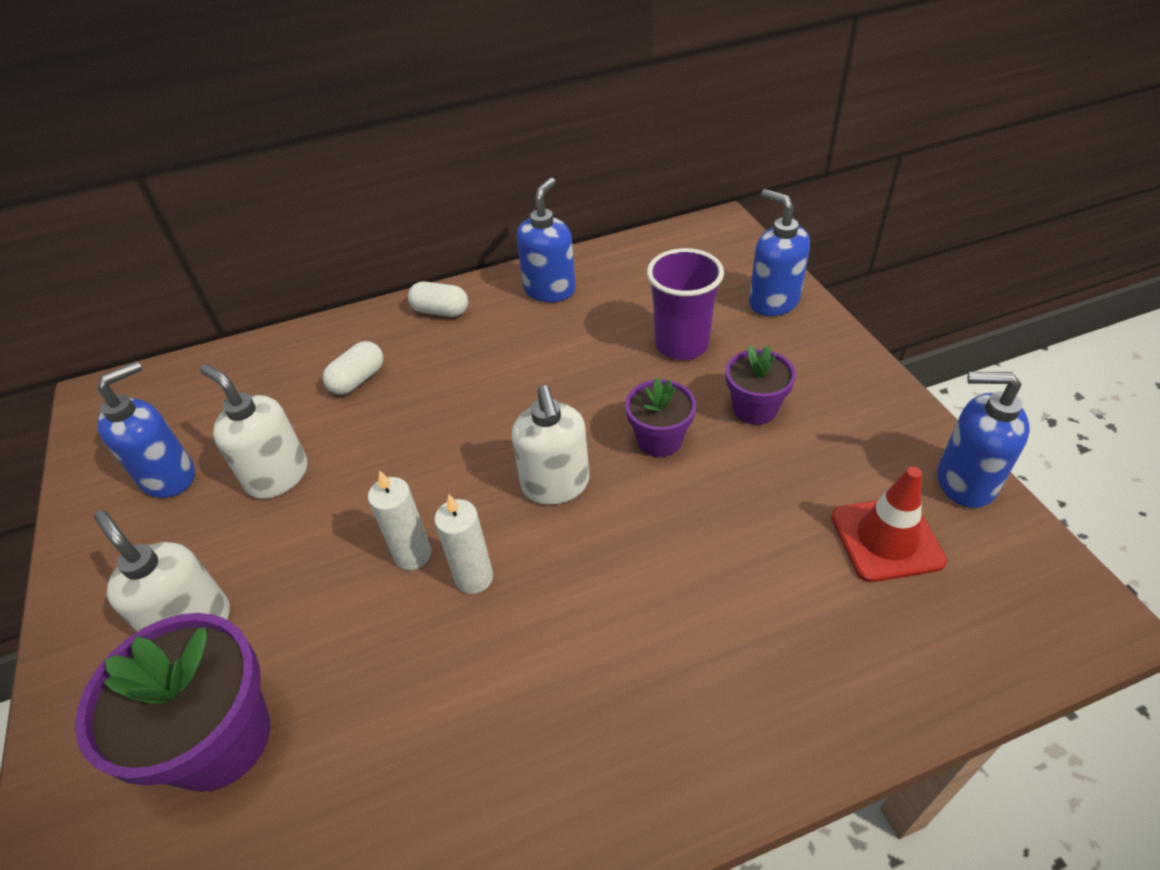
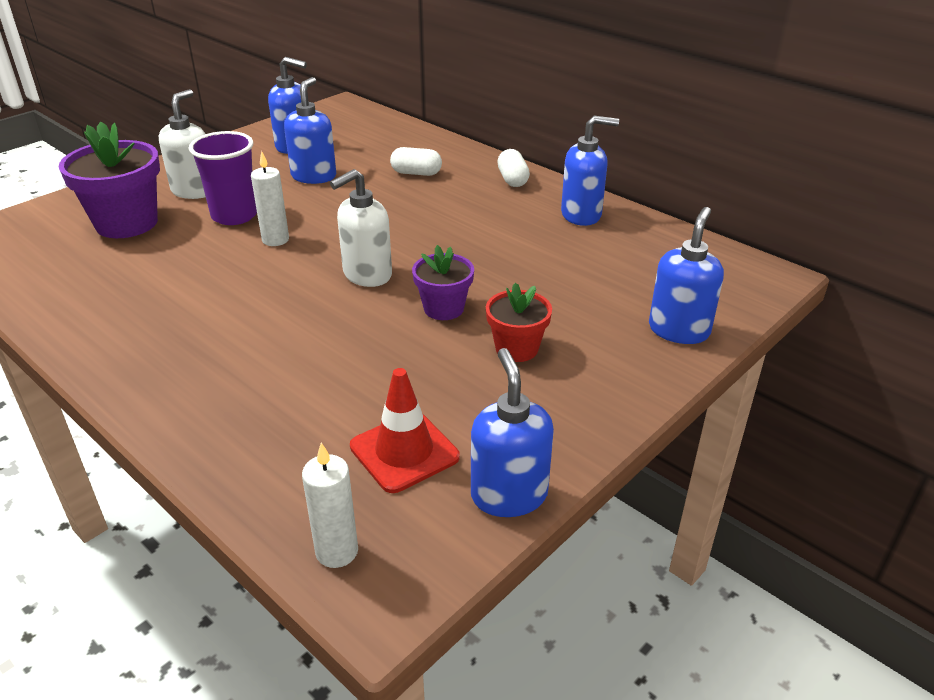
camera: 60 degrees right, 10 degrees down
white soap dispenser [200,364,307,499] -> blue soap dispenser [284,77,336,184]
white candle [434,494,493,594] -> white candle moved to [302,443,358,568]
purple cup [647,248,724,360] -> purple cup moved to [189,131,257,225]
purple flower pot [726,345,796,425] -> red flower pot [486,283,552,362]

